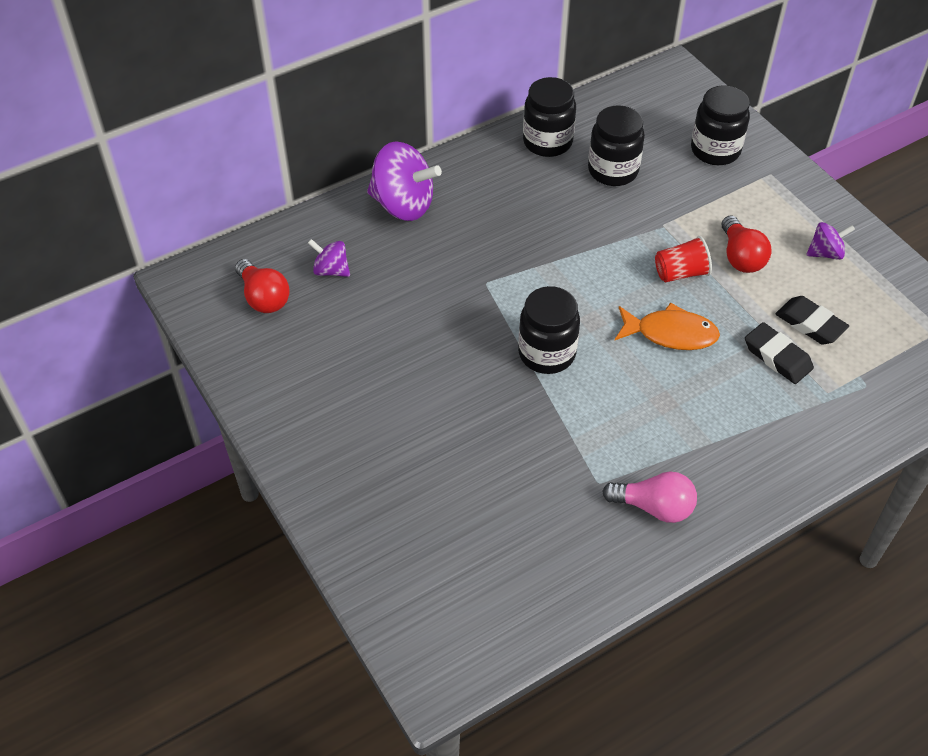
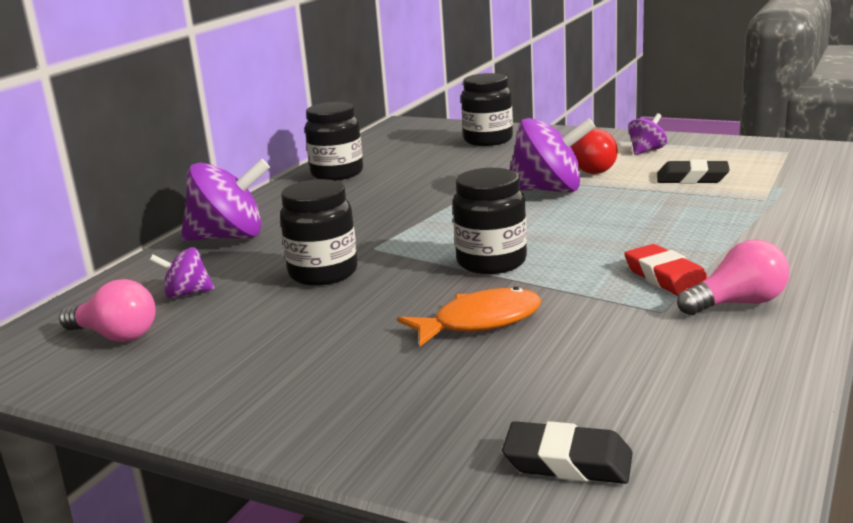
camera: 30 degrees left, 30 degrees down
red light bulb [235,259,290,313] -> pink light bulb [59,279,155,342]
black jar [588,105,645,186] -> black jar moved to [280,179,358,286]
orange fish [615,302,720,350] -> orange fish moved to [397,287,542,346]
red cup [655,236,712,283] -> purple spinning top [509,118,596,193]
black eraser [745,322,814,384] -> black eraser moved to [502,421,633,484]
none -> red eraser [624,244,708,296]

